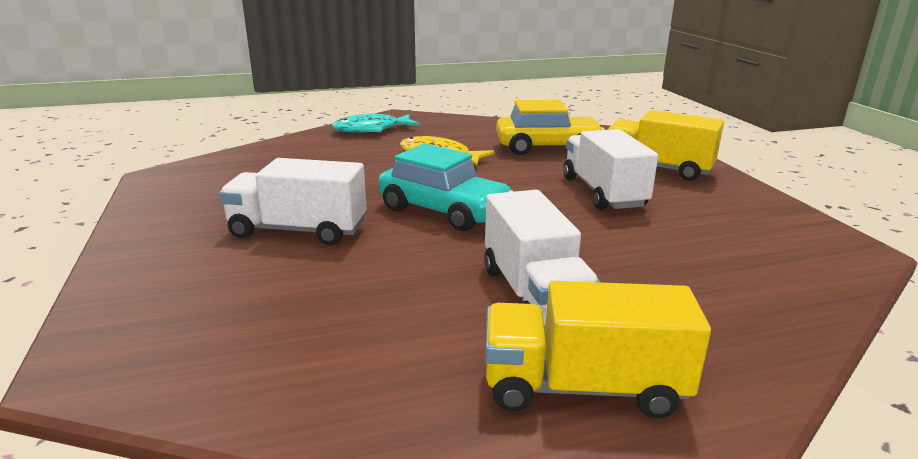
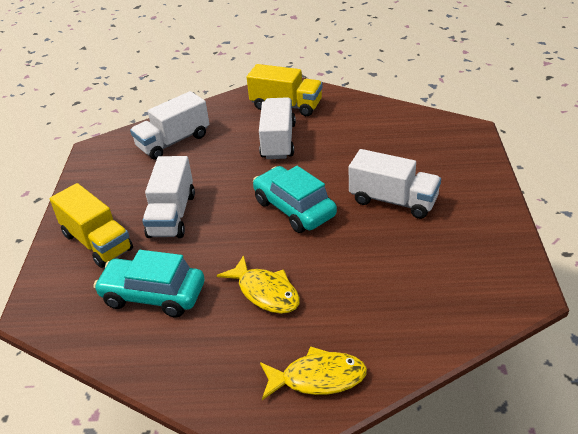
camera: 160 degrees left, 15 degrees up
turquoise fish [332,114,420,133] -> yellow fish [260,346,367,400]
yellow car [496,100,605,155] -> turquoise car [93,250,204,317]
none -> white truck [130,91,209,160]

